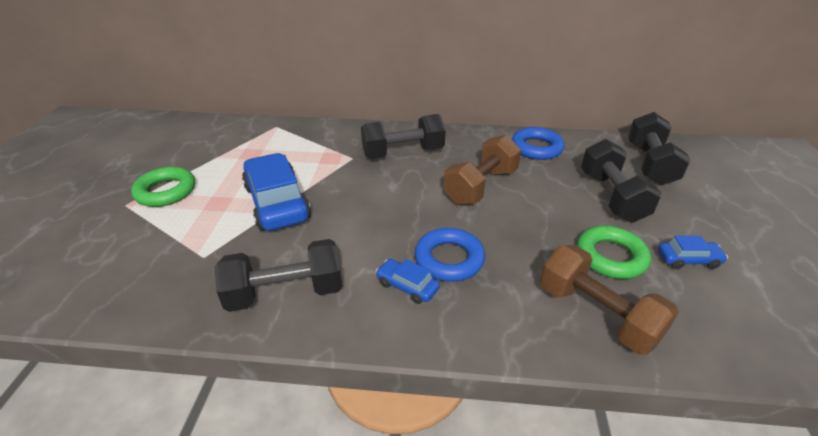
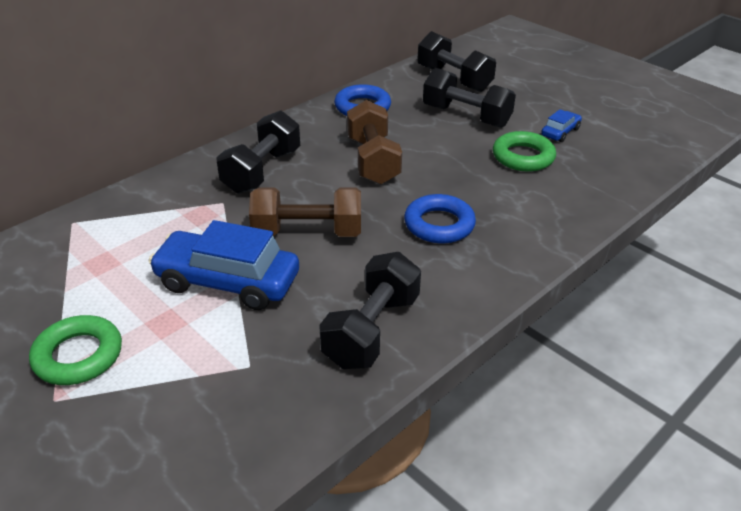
camera: 50 degrees left, 0 degrees up
blue car [376,259,440,304] -> none
brown dumbbell [540,245,679,355] -> brown dumbbell moved to [249,187,361,237]

